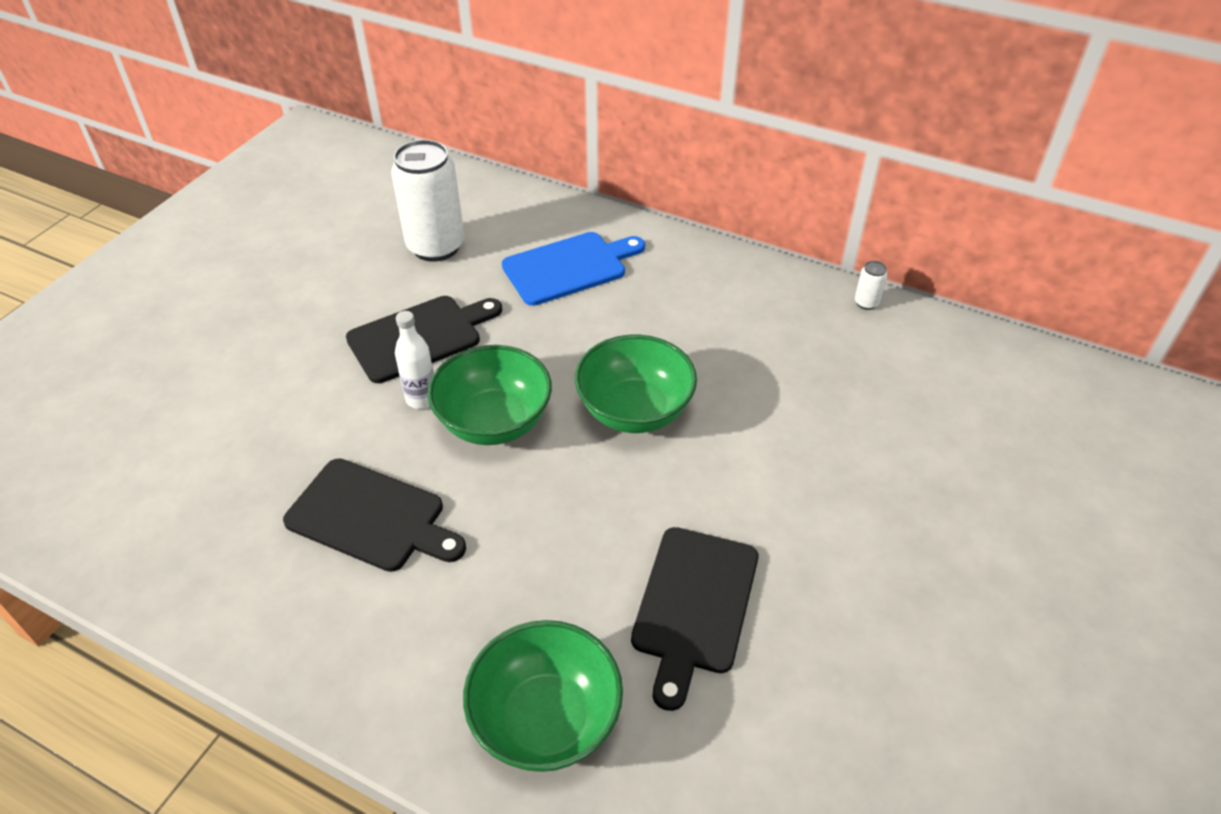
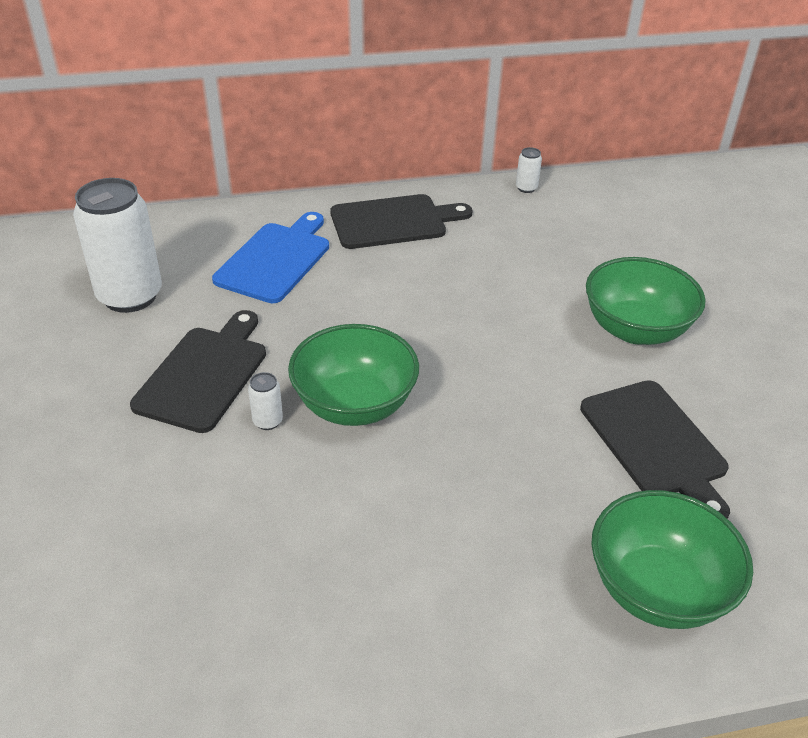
camera: 40 degrees left, 5 degrees down
black cutting board [283,458,466,572] -> black cutting board moved to [330,194,472,249]
white bottle [395,311,434,409] -> white can [248,372,283,430]
green bowl [575,335,697,433] -> green bowl moved to [586,257,706,345]

